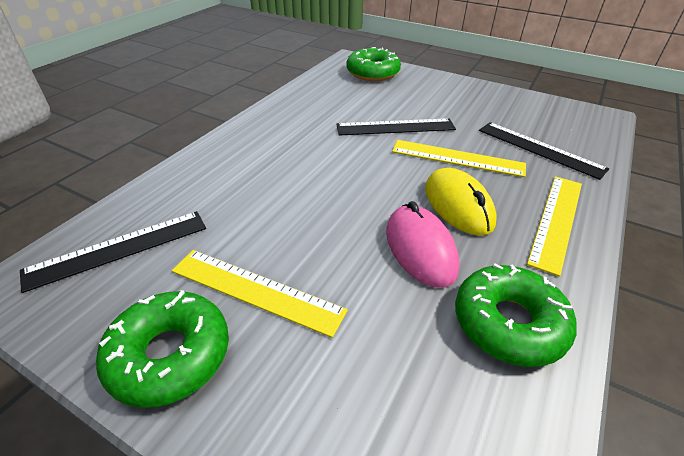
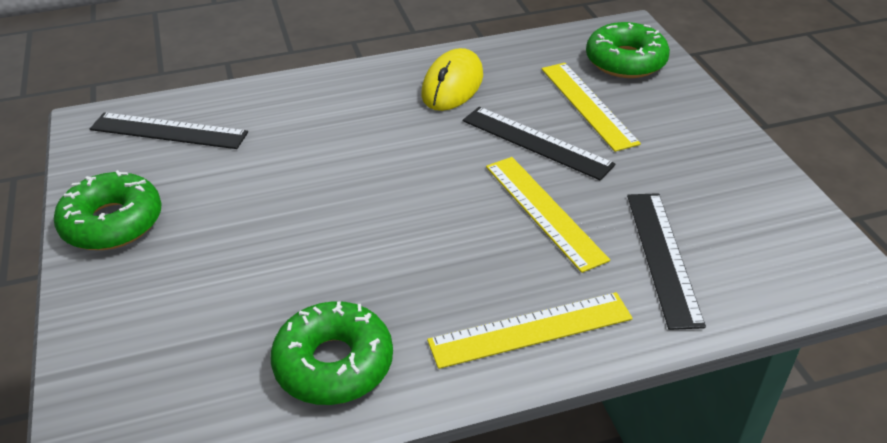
camera: 45 degrees right, 0 degrees up
yellow ruler [172,250,348,338] -> yellow ruler moved to [542,63,641,152]
pink mouse [386,201,460,288] -> none
yellow mouse [425,168,496,236] -> yellow mouse moved to [422,48,483,111]

